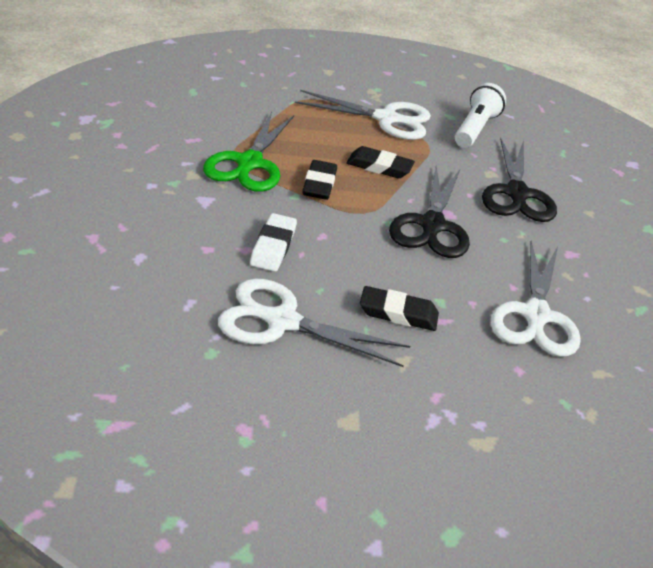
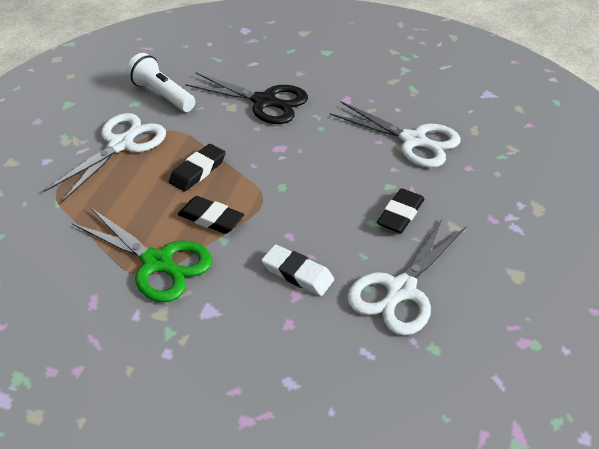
camera: 65 degrees left, 5 degrees up
black scissors [389,166,470,258] -> none

